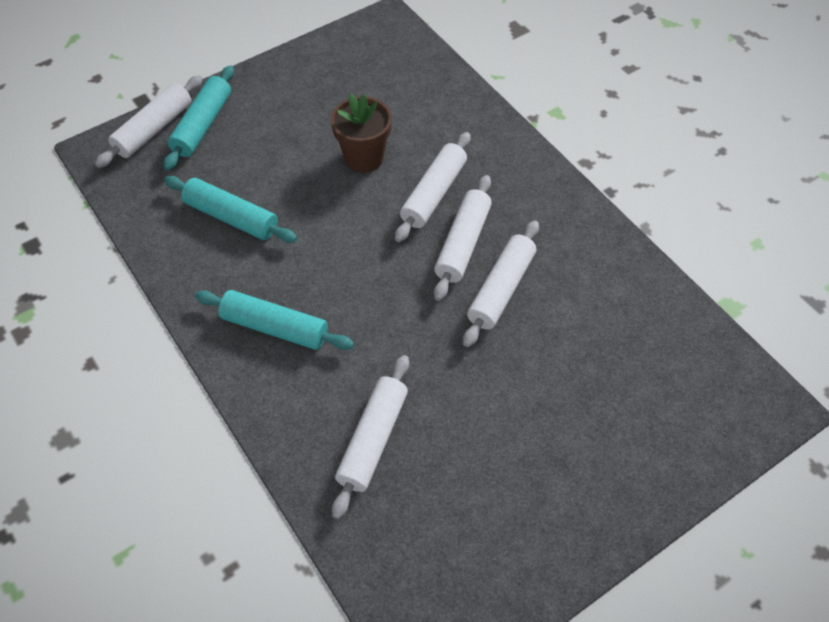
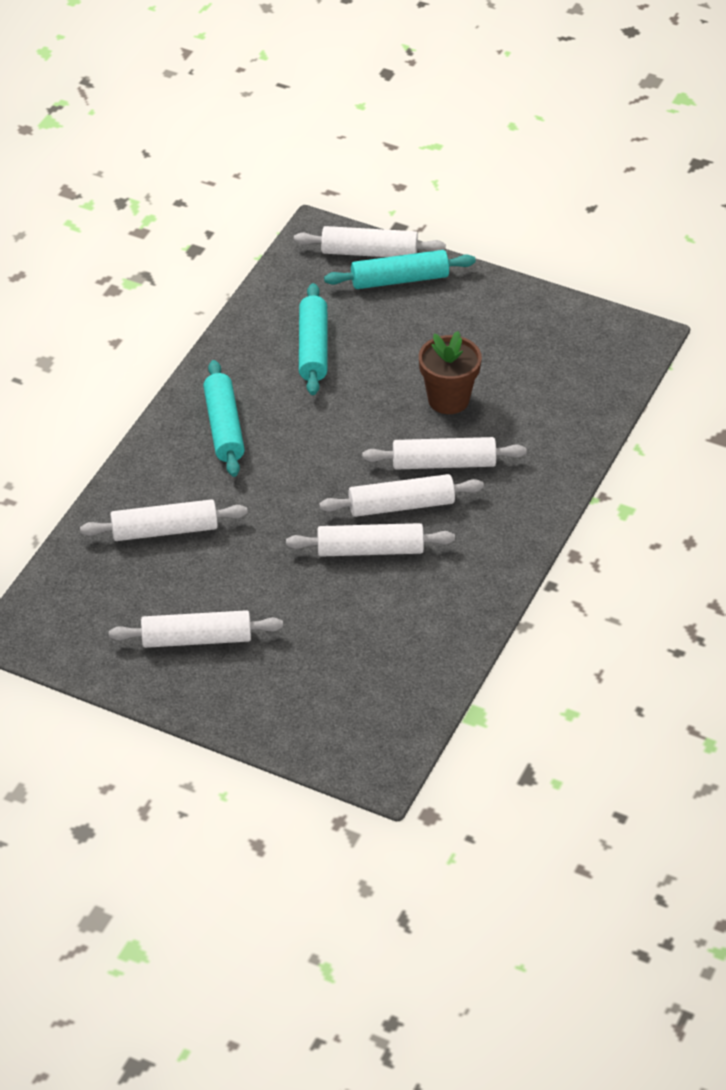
camera: 60 degrees right, 10 degrees down
none -> white rolling pin [109,610,283,648]

